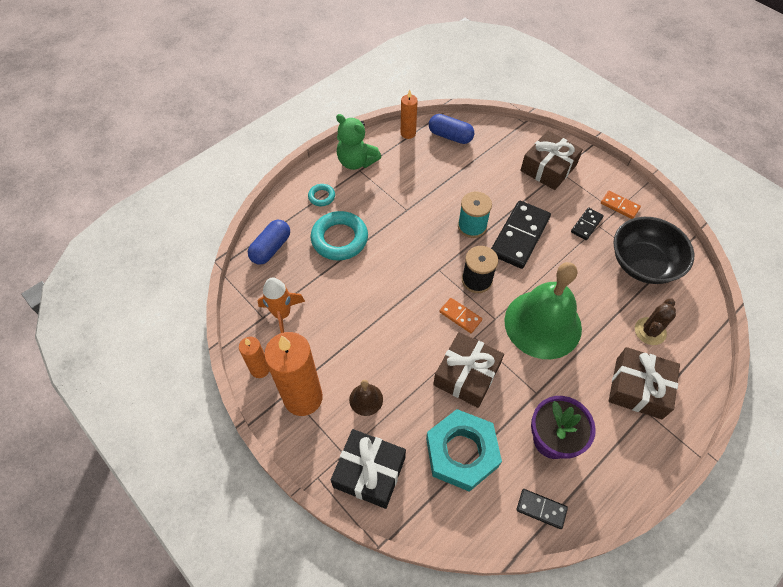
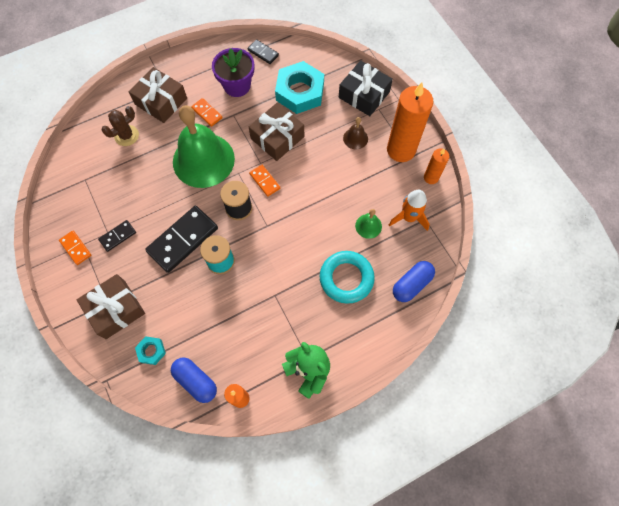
camera: 165 degrees left, 10 degrees up
turquoise ring [308,184,335,206] -> none
black bowl [613,217,694,284] -> none
none -> turquoise nut [135,336,166,365]
none -> orange domino [191,98,223,127]
none -> green bell [355,209,382,239]

